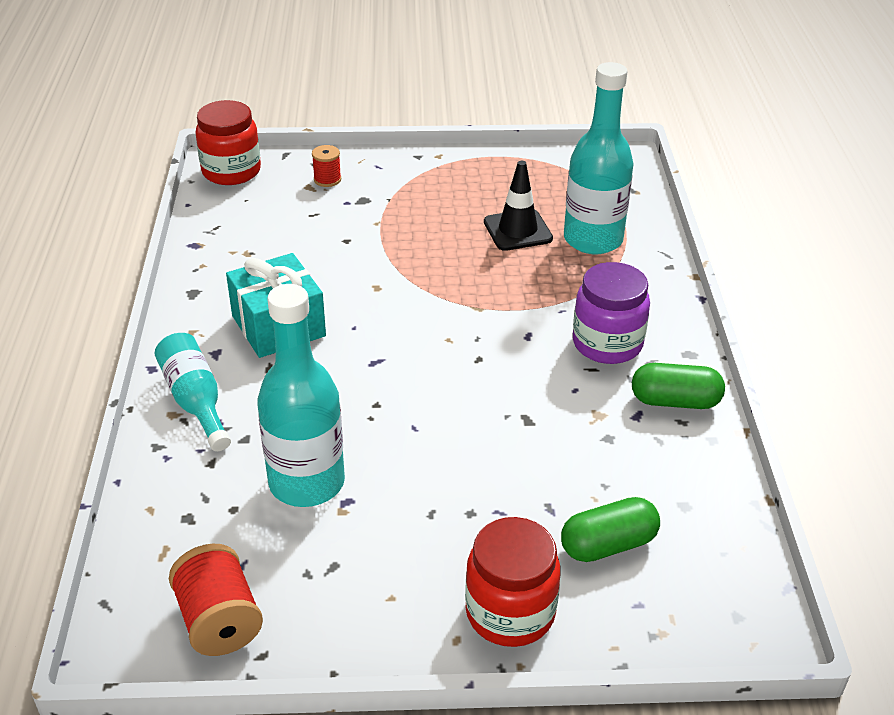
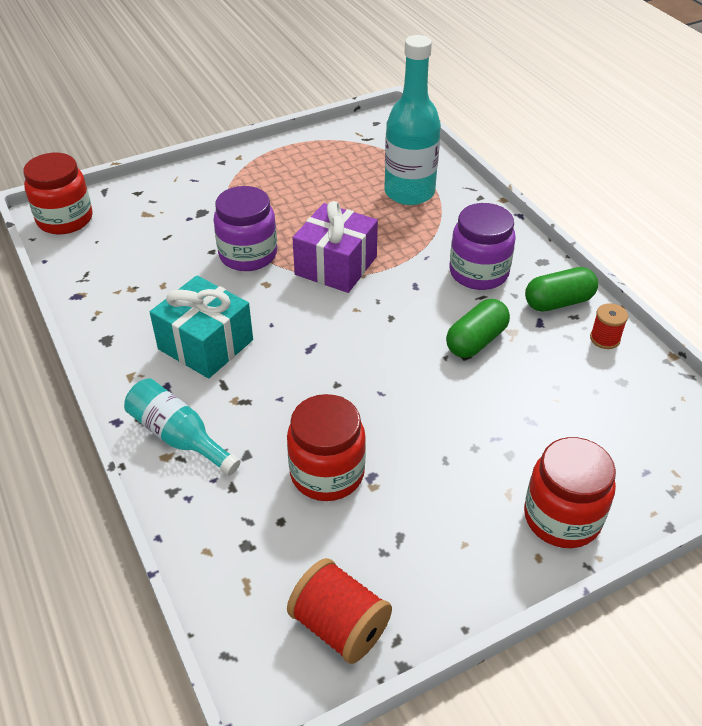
camera: 25 degrees left, 5 degrees up
turquoise bottle [257,284,345,507] -> red jar [287,394,366,501]
red spool [312,145,341,187] -> red spool moved to [590,303,628,349]
black traffic cone [484,161,553,251] -> none
green capsule [561,497,660,562] -> green capsule moved to [446,299,510,358]
none -> purple jar [214,186,277,271]
none -> purple gift [292,201,378,293]

